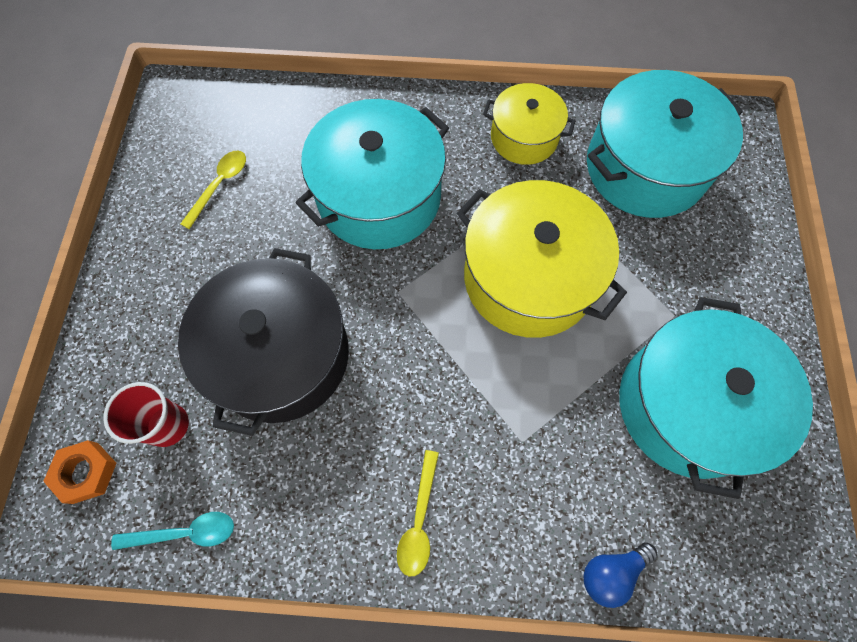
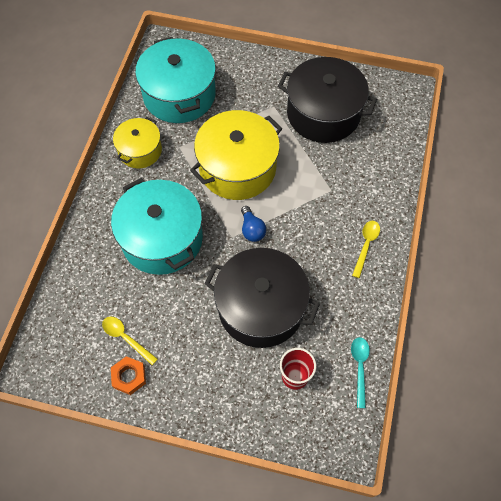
camera: 80 degrees left, 5 degrees down
orange nut [43,440,116,504] -> orange nut moved to [111,356,146,395]
yellow spoon [397,450,439,576] -> yellow spoon turned 90 degrees counterclockwise [352,221,380,278]
blue light bulb [583,542,658,608] -> blue light bulb moved to [241,206,266,242]
turquoise pot [619,297,813,499] -> black pot [278,57,377,143]

